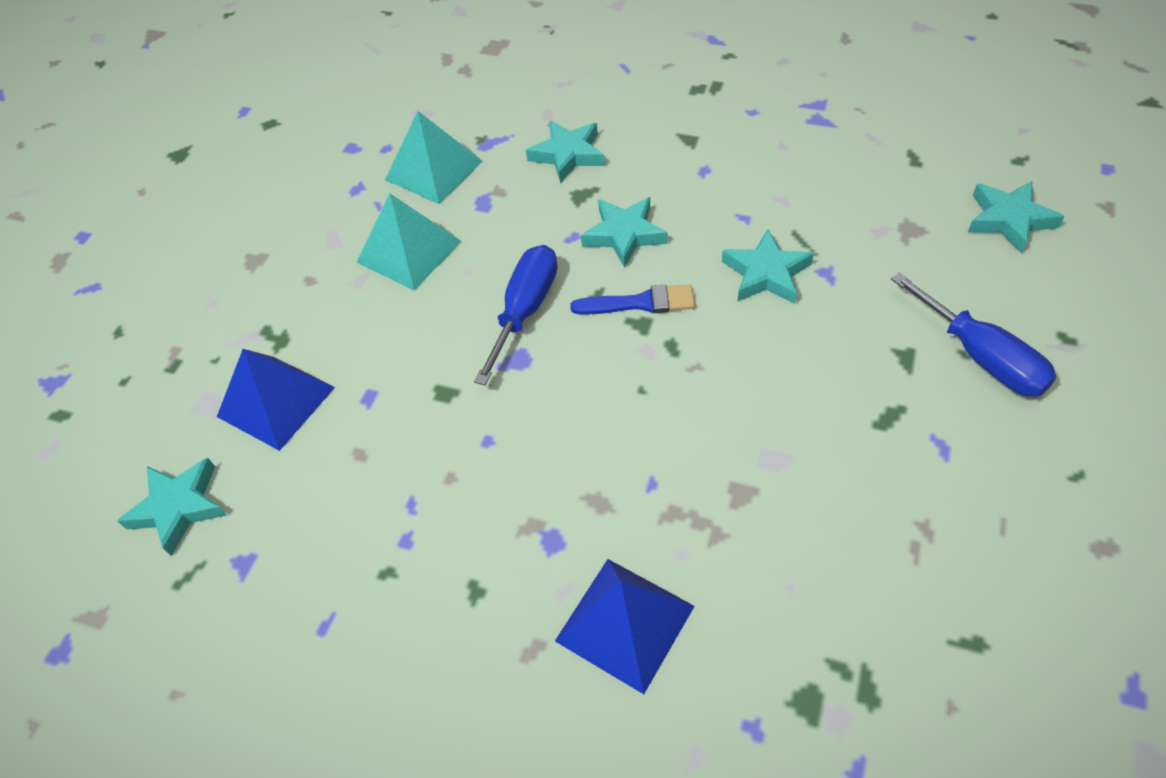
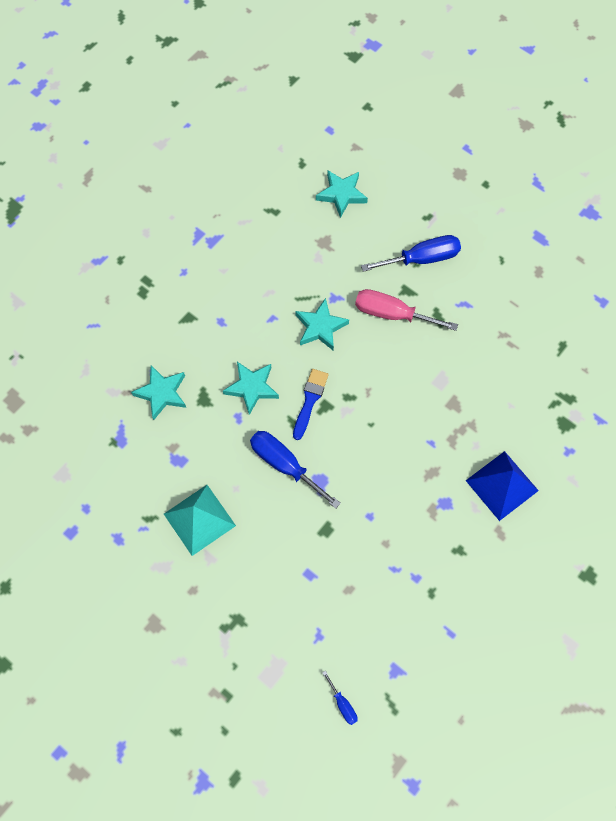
camera: 75 degrees left, 15 degrees up
turquoise star [117,458,227,556] -> blue screwdriver [322,671,358,725]
blue pyramid [217,349,335,451] -> none
turquoise pyramid [385,111,483,204] -> none
none -> pink screwdriver [355,289,458,331]

